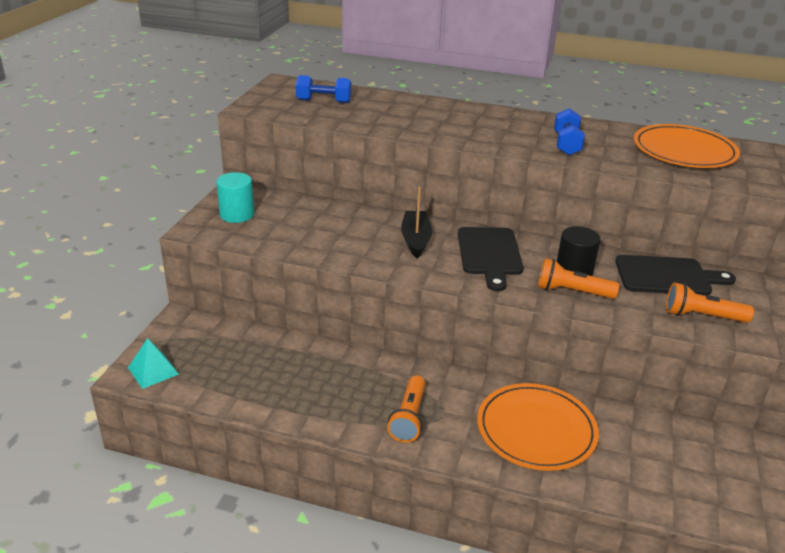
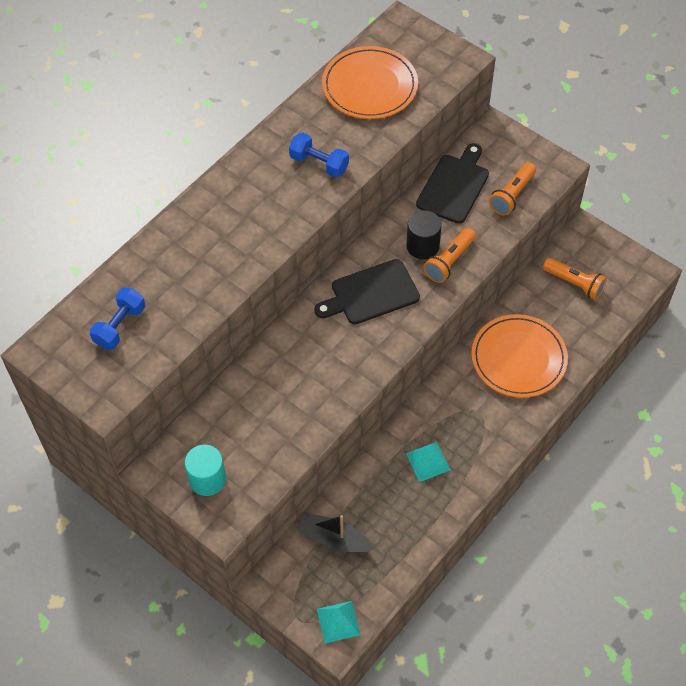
camera: 65 degrees left, 25 degrees up
orange flashlight [387,376,426,443] -> orange flashlight moved to [543,258,607,300]
black boat [401,187,432,259] -> black boat moved to [298,513,374,553]
black cutting board [458,227,524,291] -> black cutting board turned 135 degrees clockwise [314,259,420,324]
none -> turquoise pyramid [406,442,451,482]

